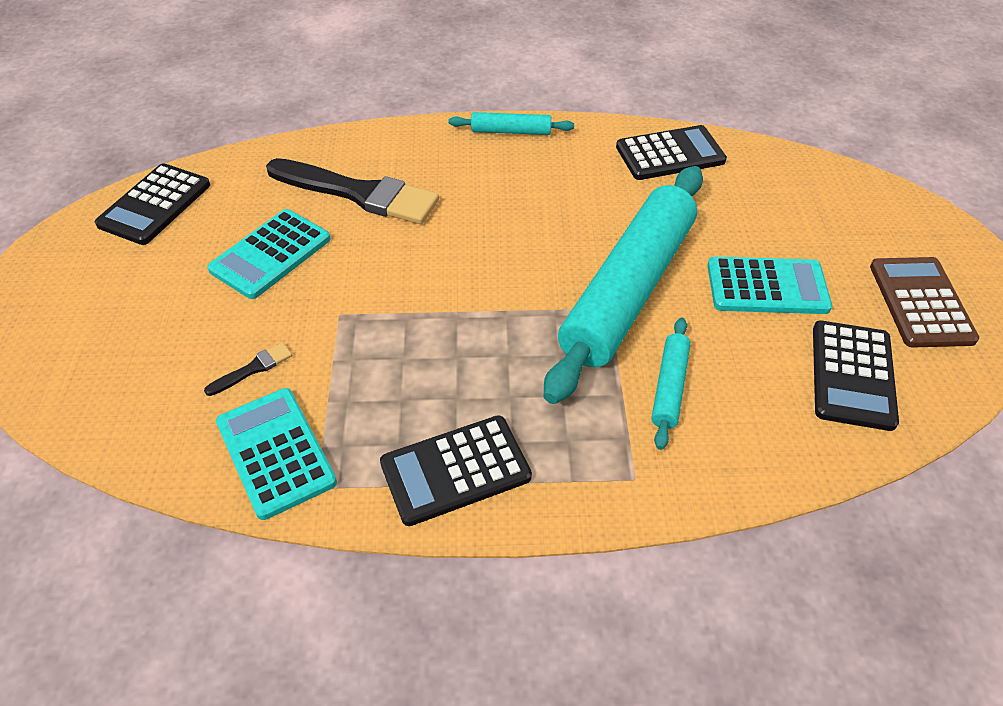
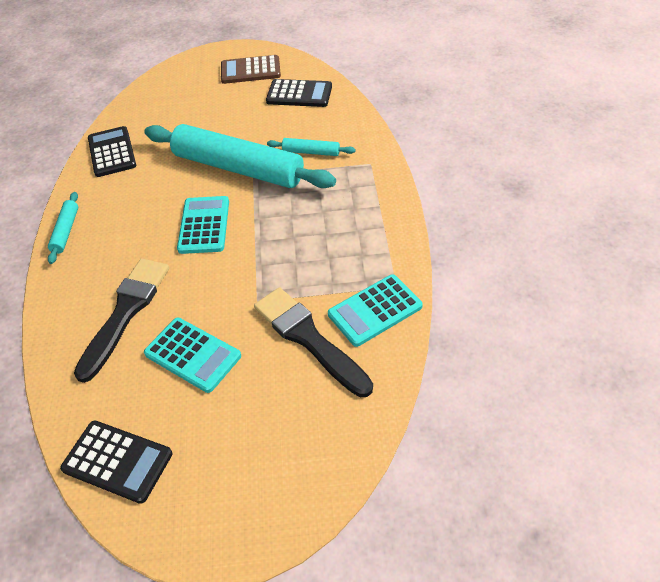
camera: 90 degrees left, 0 degrees up
black brush [204,342,292,396] -> black brush [254,287,373,397], size x2.46
black calculator [380,415,532,526] -> none
turquoise calculator [707,257,832,314] -> turquoise calculator moved to [177,196,229,254]

